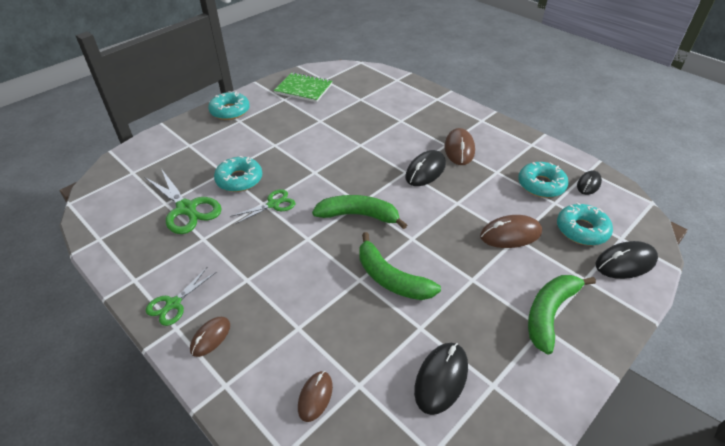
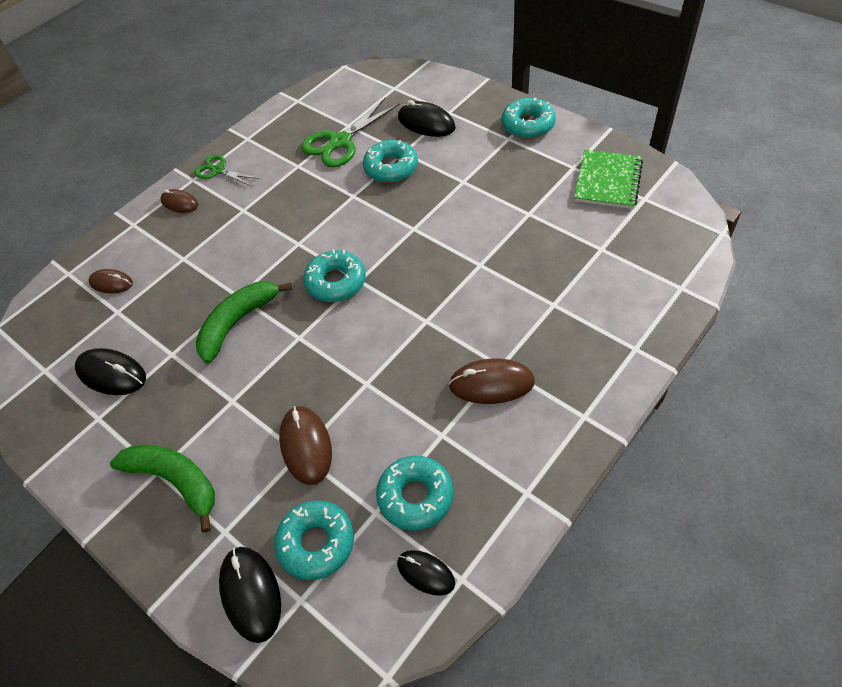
camera: 90 degrees right, 10 degrees up
green scissors [230,189,295,224] -> none
green banana [312,195,407,229] -> turquoise donut [303,250,366,302]
black mouse [405,150,446,186] -> black mouse moved to [398,100,456,137]

